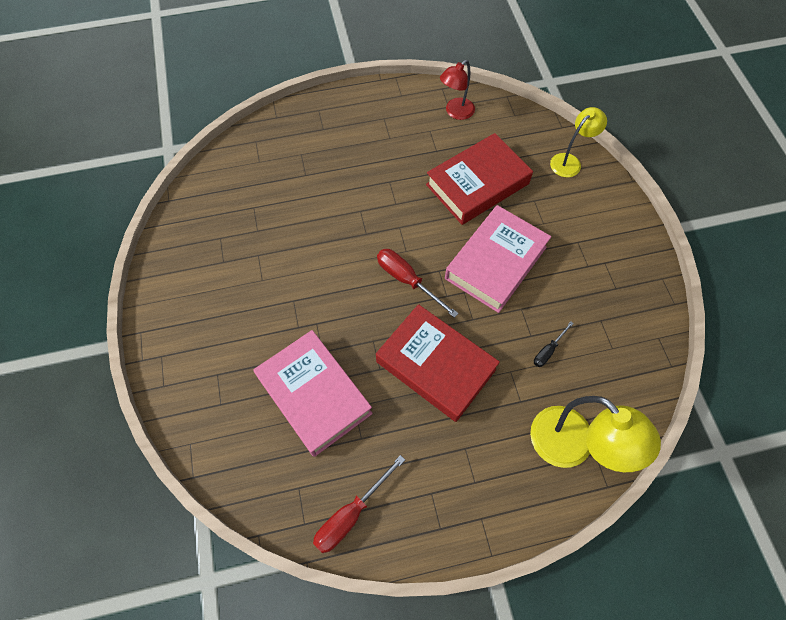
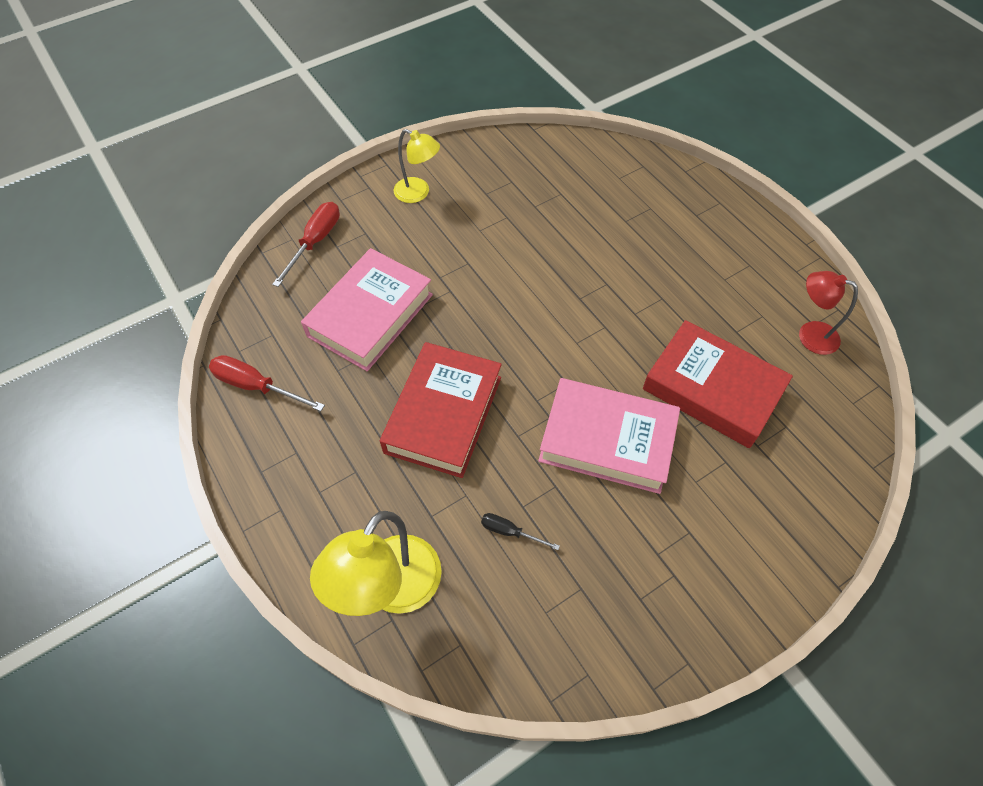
camera: 70 degrees right, 5 degrees down
red screwdriver [377,249,459,318] -> red screwdriver moved to [272,202,340,287]
yellow lamp [550,107,607,178] -> yellow lamp moved to [394,129,440,203]

